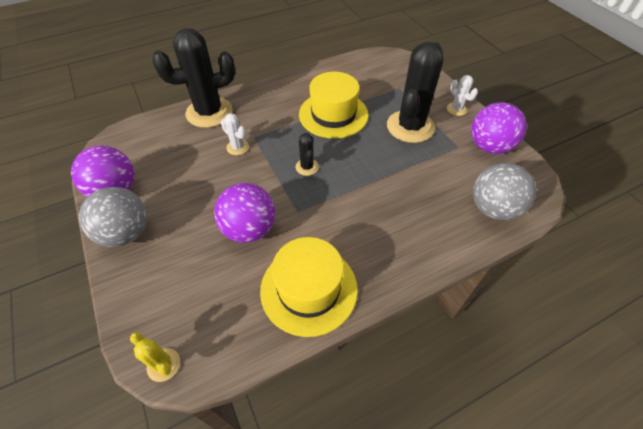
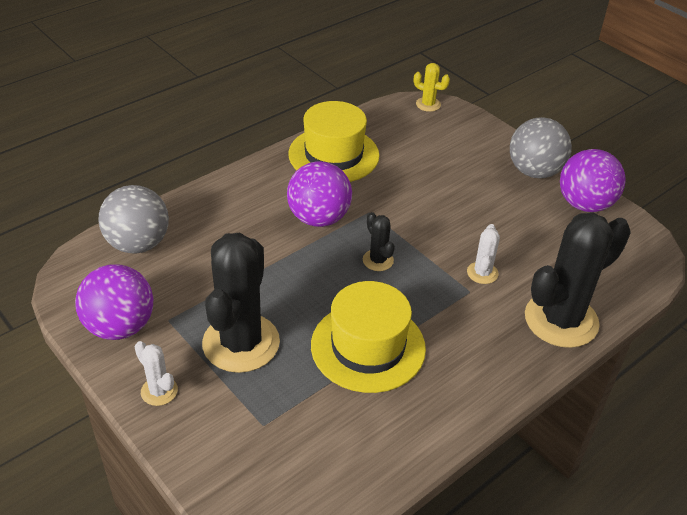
camera: 165 degrees right, 10 degrees down
purple ball [214,183,275,243] -> purple ball moved to [287,161,352,227]
white cactus [221,113,249,155] -> white cactus turned 75 degrees clockwise [467,224,500,284]

